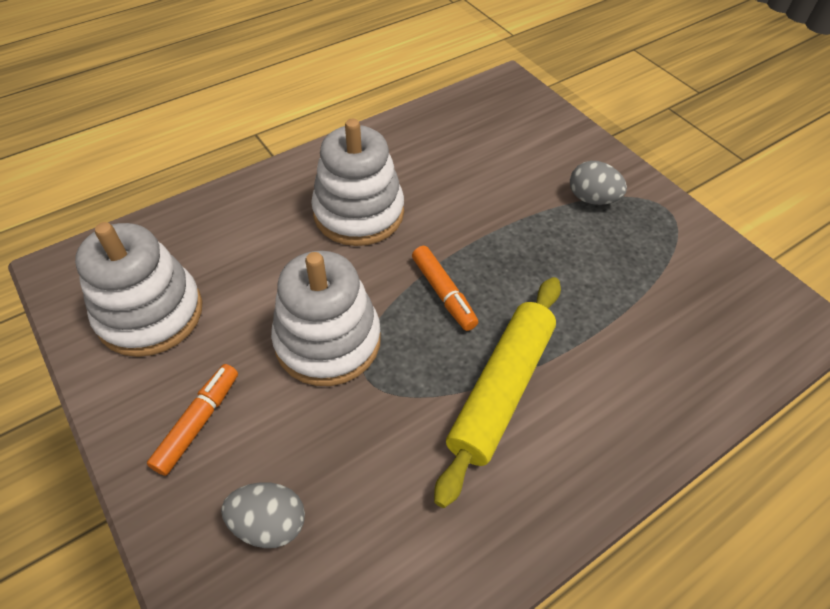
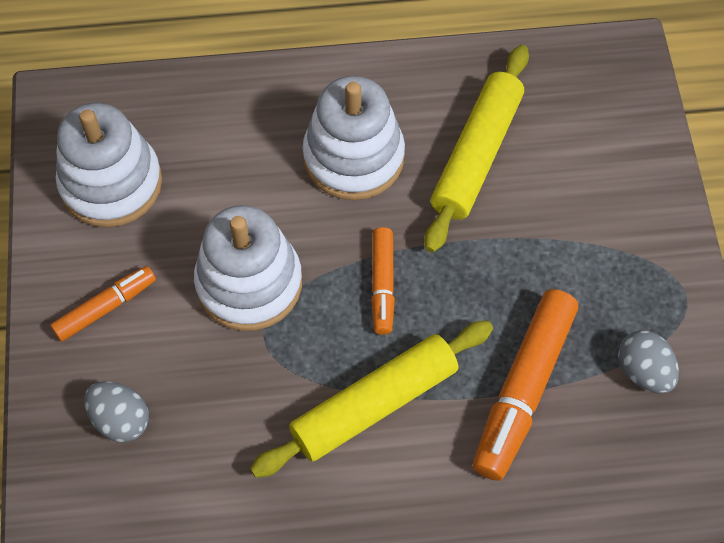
camera: 30 degrees right, 10 degrees up
grey egg [570,161,627,205] -> grey egg moved to [618,330,679,394]
none -> yellow rolling pin [424,45,529,253]
none -> orange marker [473,289,578,481]

